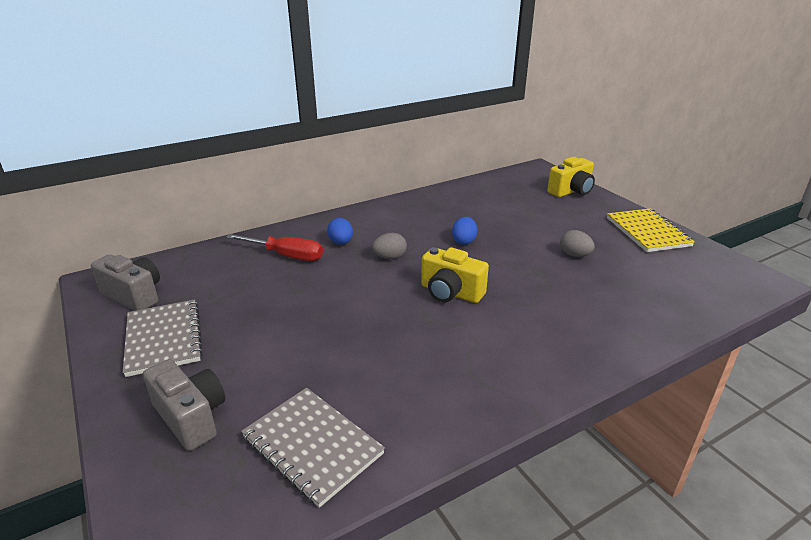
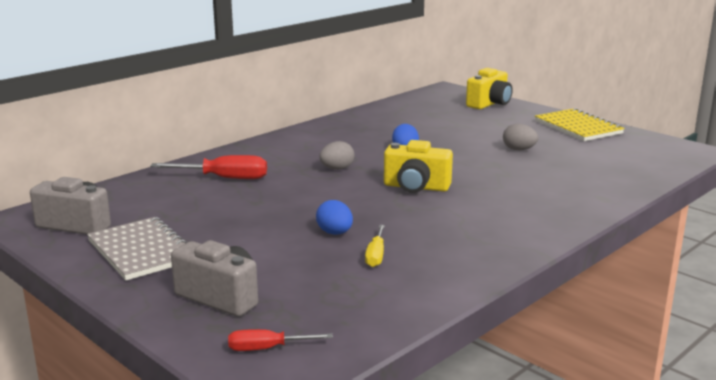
camera: 15 degrees left, 10 degrees down
grey notebook [241,388,385,508] -> none
blue egg [327,218,353,245] -> blue egg moved to [316,200,353,235]
none -> red screwdriver [228,329,333,351]
none -> yellow screwdriver [365,225,385,267]

